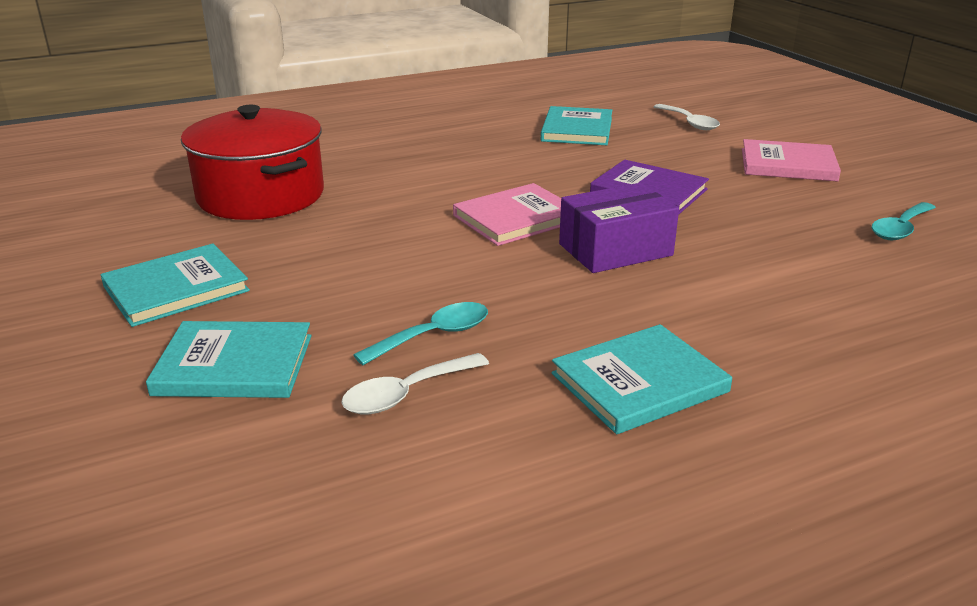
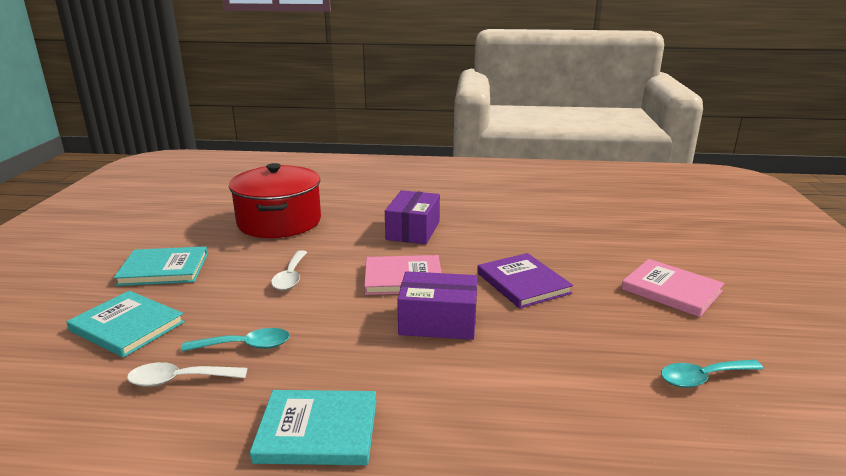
camera: 30 degrees right, 5 degrees down
turquoise book [541,106,612,145] -> none
white spoon [654,104,720,130] -> white spoon moved to [271,250,307,290]
none -> purple box [385,190,440,244]

